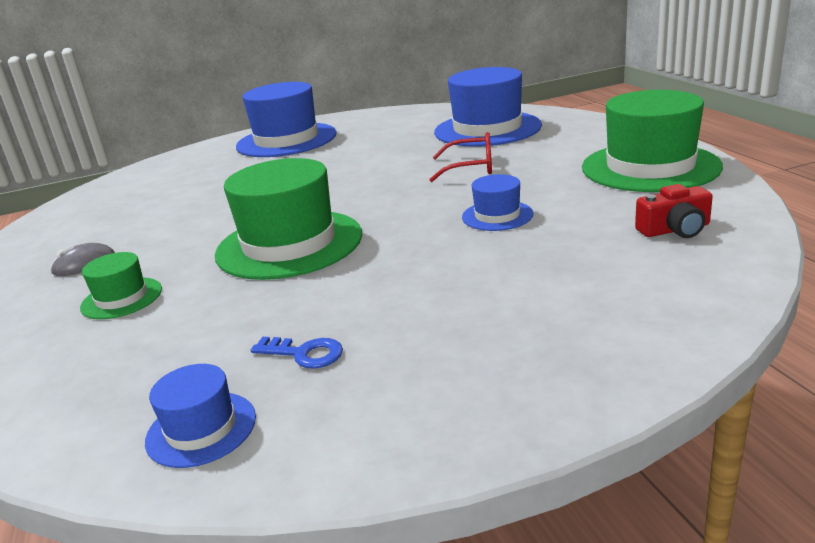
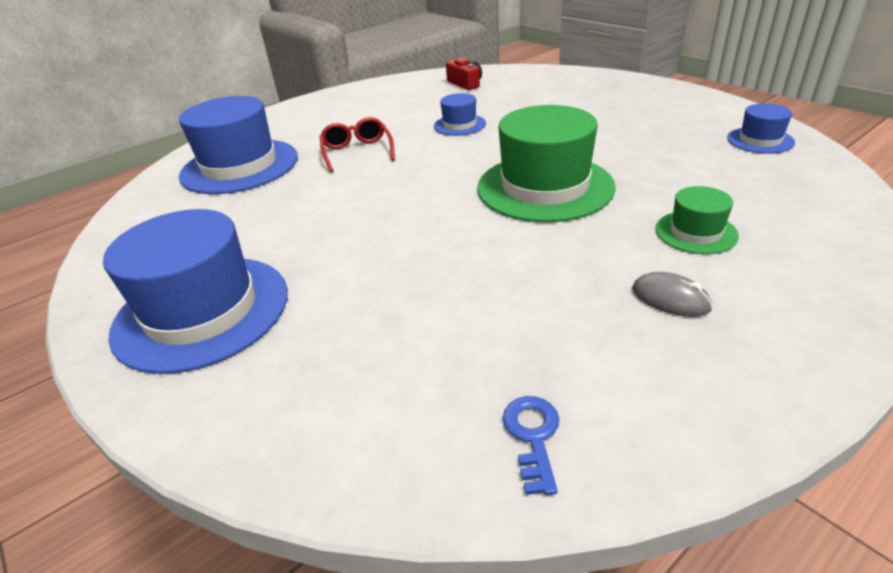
camera: 110 degrees left, 10 degrees up
blue key [251,337,343,369] -> blue key moved to [503,396,559,495]
green hat [582,90,723,192] -> none

